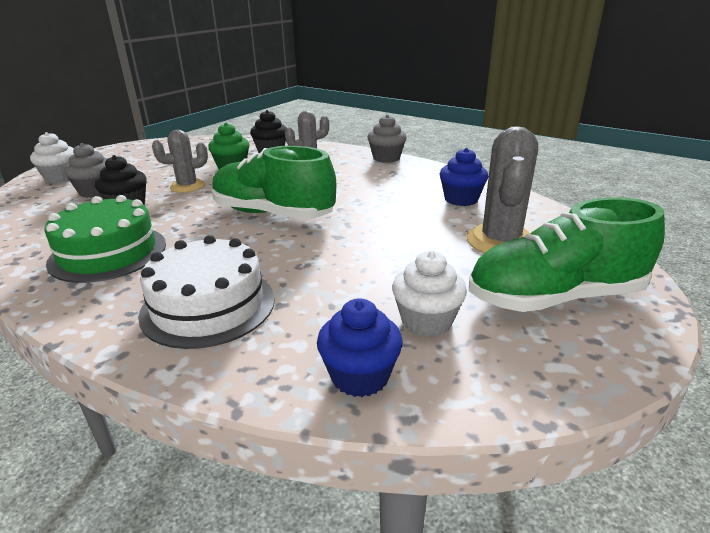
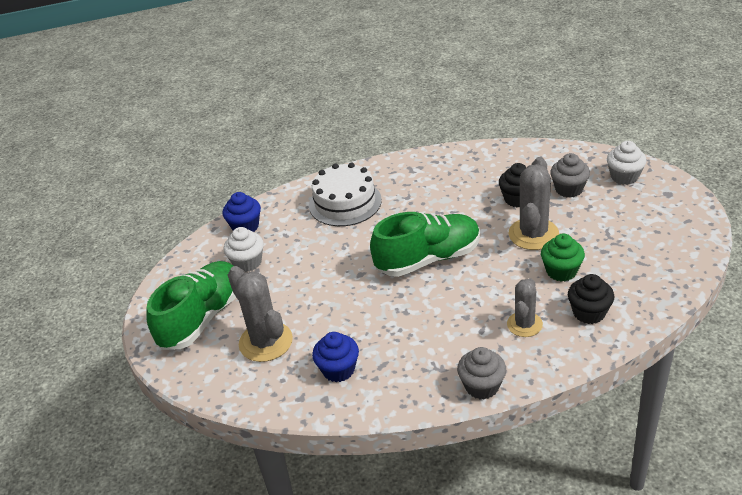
camera: 135 degrees right, 10 degrees up
green cake [44,195,166,283] -> none
grey cactus [152,130,208,193] -> grey cactus [509,157,559,250], size x1.57

